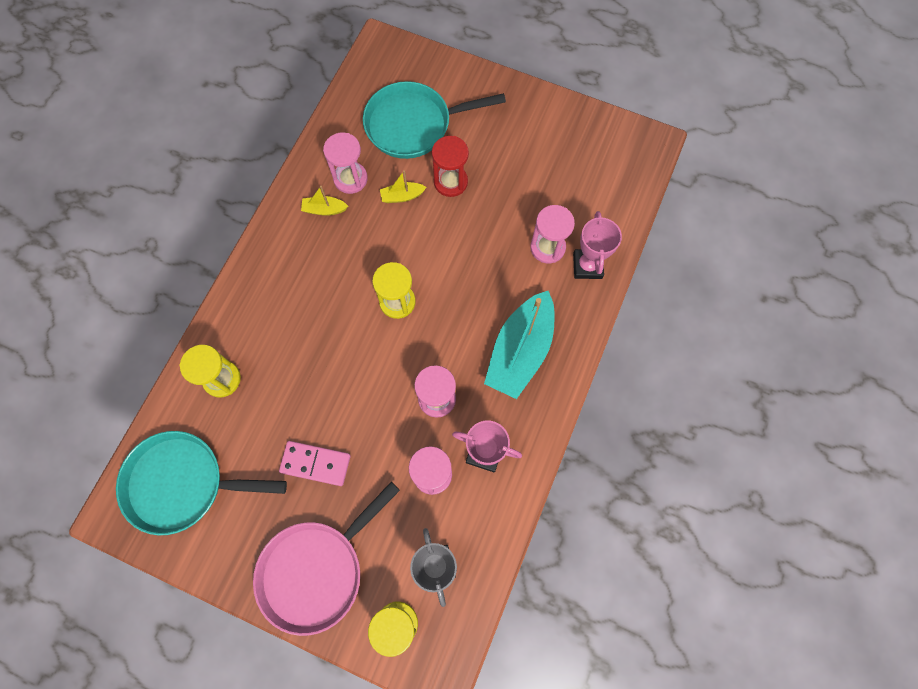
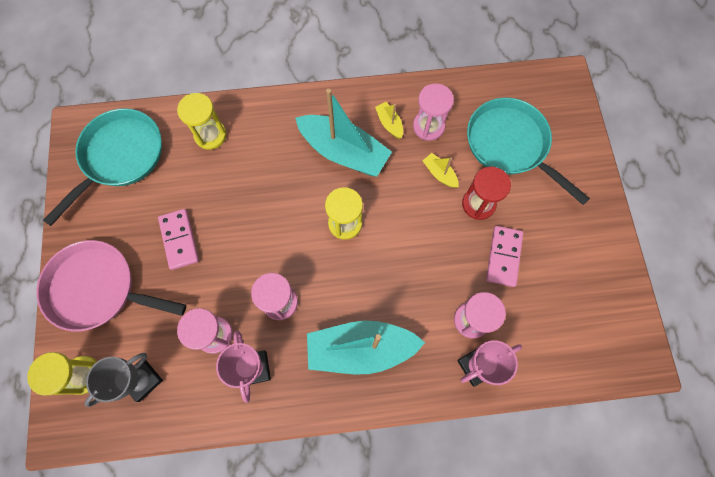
camera: 60 degrees right, 0 degrees up
turquoise pan [116,431,287,535] -> turquoise pan turned 60 degrees clockwise [43,108,162,226]
none -> turquoise boat [295,89,392,177]
none -> pink domino [486,226,523,287]

